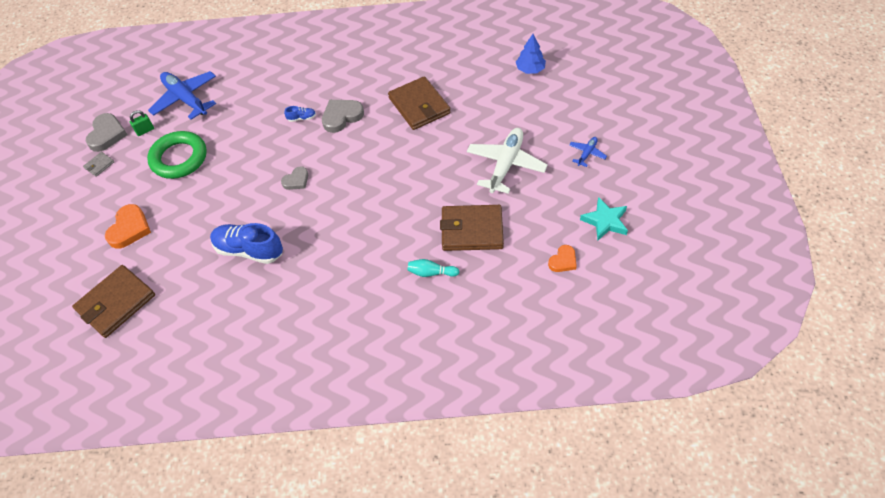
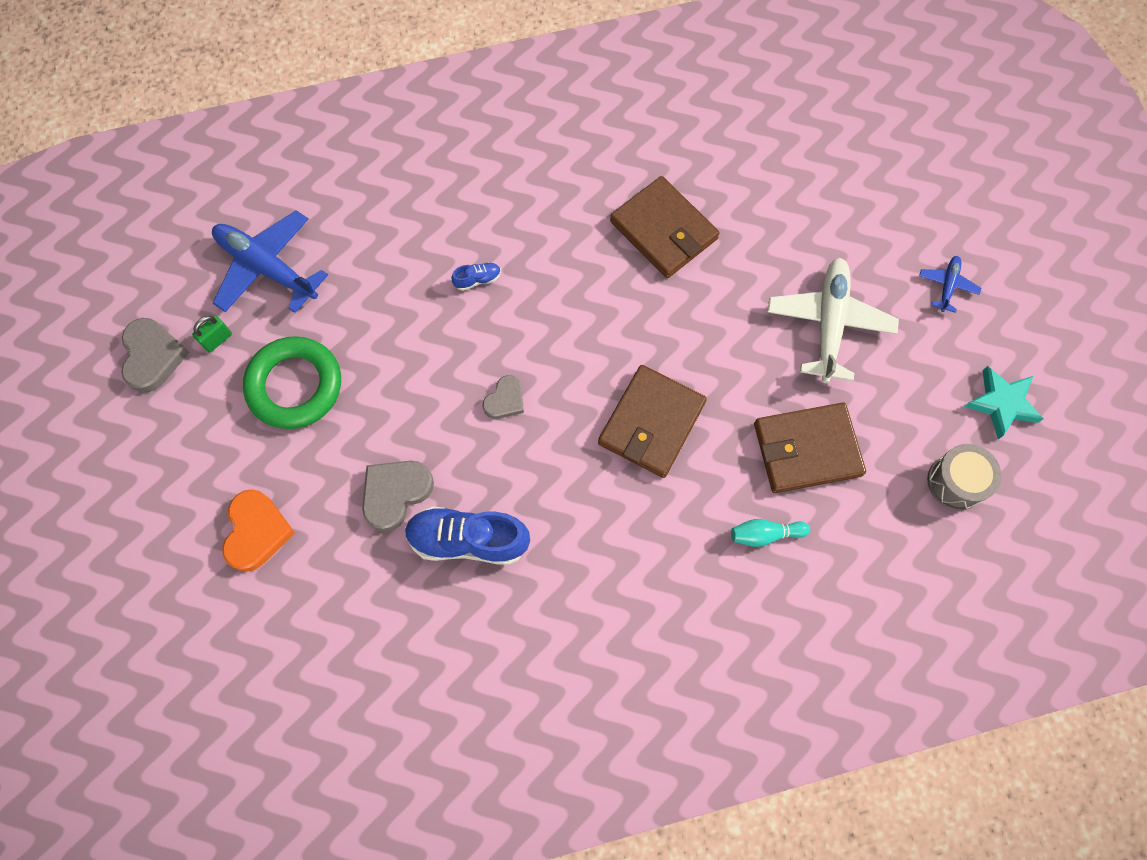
camera: 15 degrees left, 15 degrees up
brown wallet [72,265,155,338] -> brown wallet moved to [598,365,707,478]
grey wallet [83,152,114,177] -> none
grey heart [322,100,364,133] -> grey heart moved to [362,461,434,532]
blue tree [516,34,546,74] -> none
orange heart [548,245,577,272] -> grey drum [927,444,1002,510]

